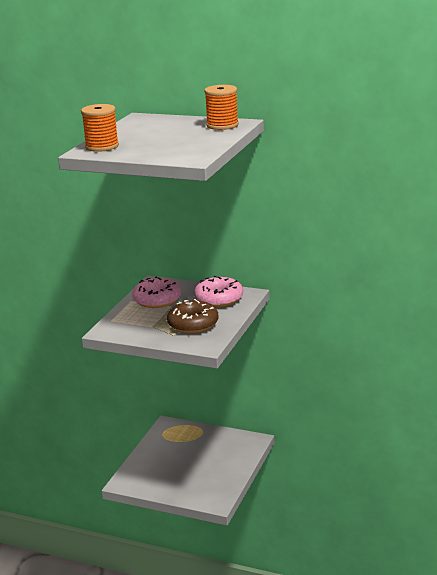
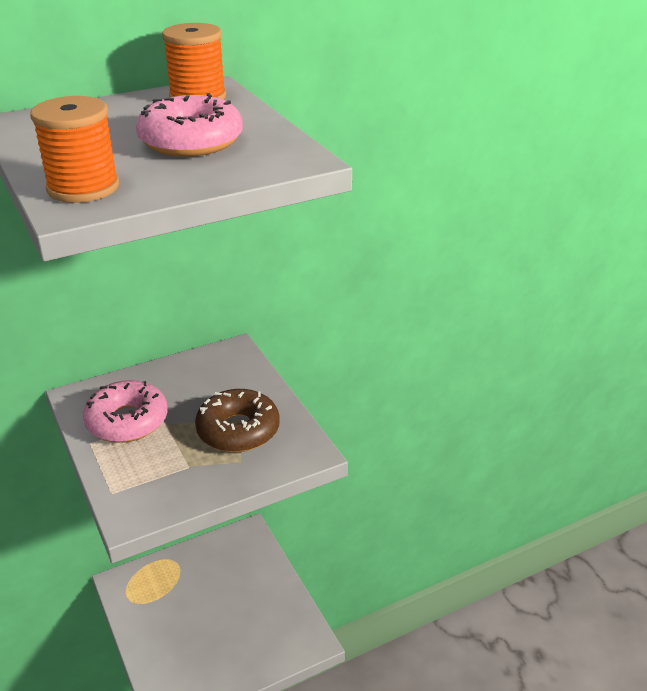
camera: 50 degrees left, 10 degrees up
pink donut [194,276,243,307] -> pink donut moved to [136,93,243,157]

